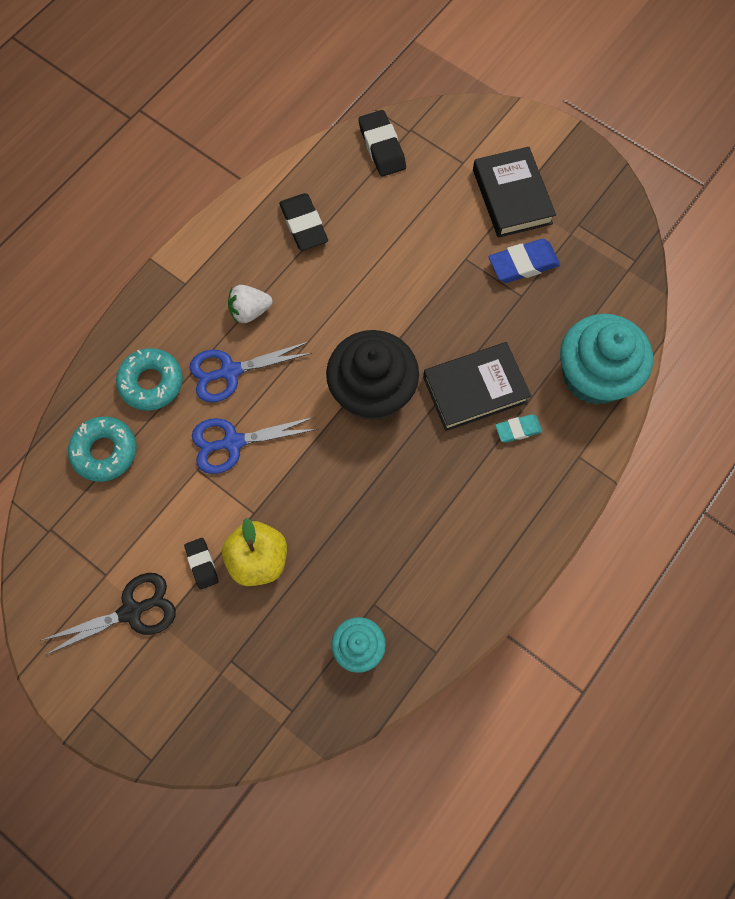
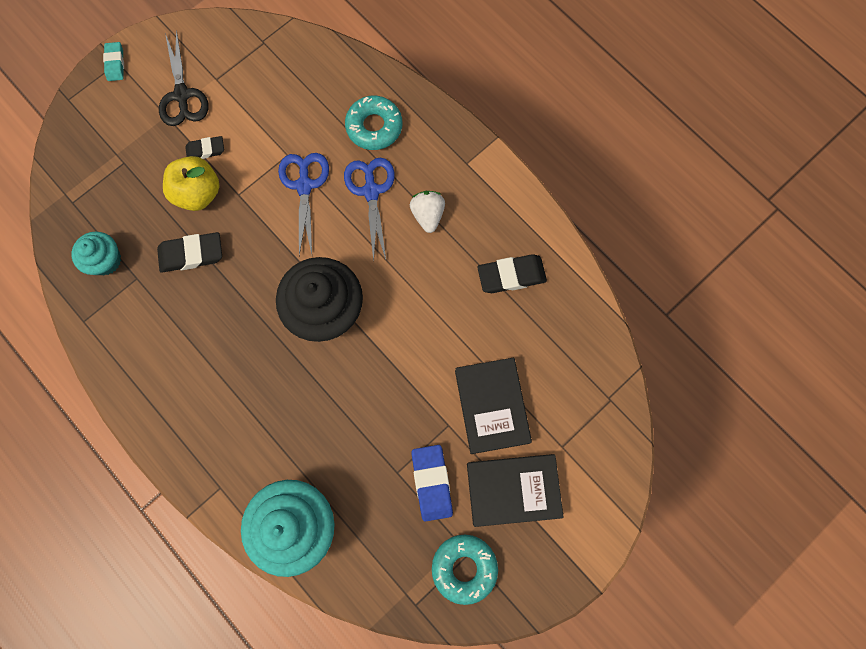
camera: 100 degrees right, 5 degrees up
turquoise donut [68,417,137,482] -> turquoise donut moved to [432,535,498,605]
black eraser [359,110,406,177] -> black eraser moved to [157,232,222,272]
black book [423,342,531,431] -> black book moved to [455,358,532,454]
turquoise eraser [495,414,542,443] -> turquoise eraser moved to [103,42,124,81]

